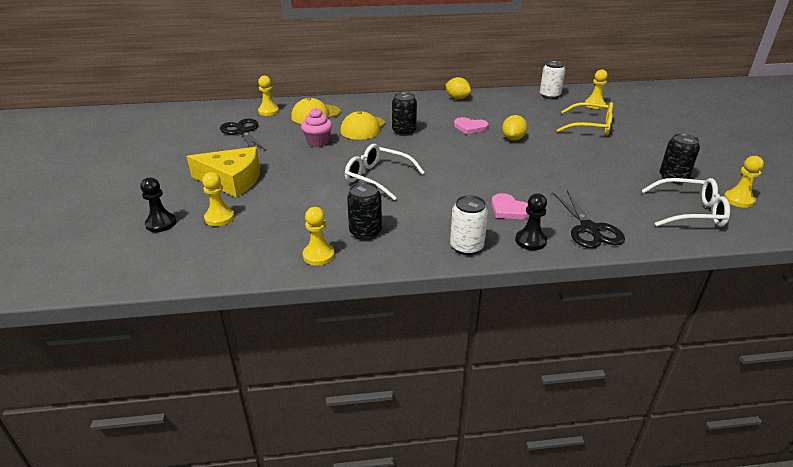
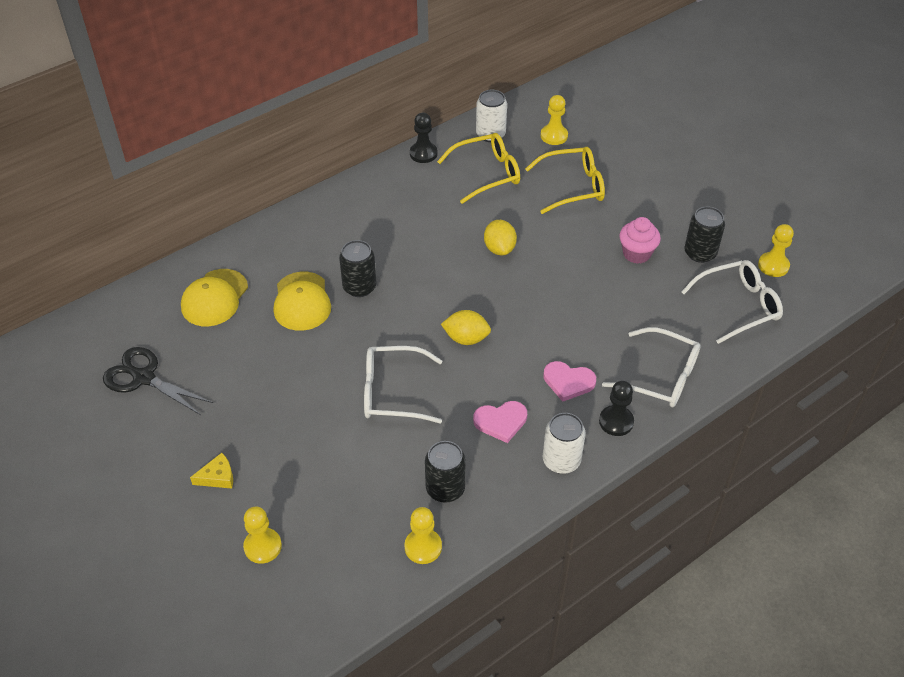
camera: 30 degrees left, 15 degrees up
black pawn [140,177,177,232] -> black pawn moved to [410,113,437,163]
yellow cheese [187,147,260,198] -> yellow cheese [190,453,233,489], size x0.43
yellow pawn [258,76,279,116] -> none
pink cupcake [301,108,332,147] -> pink cupcake moved to [619,217,661,264]
yellow lemon [445,77,471,99] -> yellow lemon moved to [441,310,491,345]
pink heart [454,117,489,134] -> pink heart moved to [473,401,527,443]
black scissors [553,190,625,248] -> white glasses [602,327,701,407]
none -> yellow glasses [437,133,520,204]

